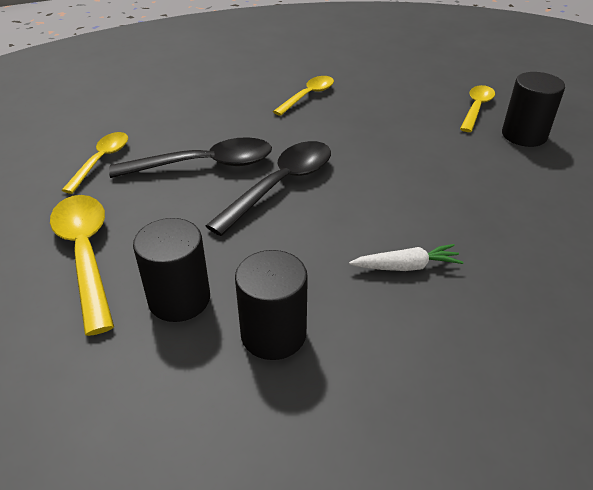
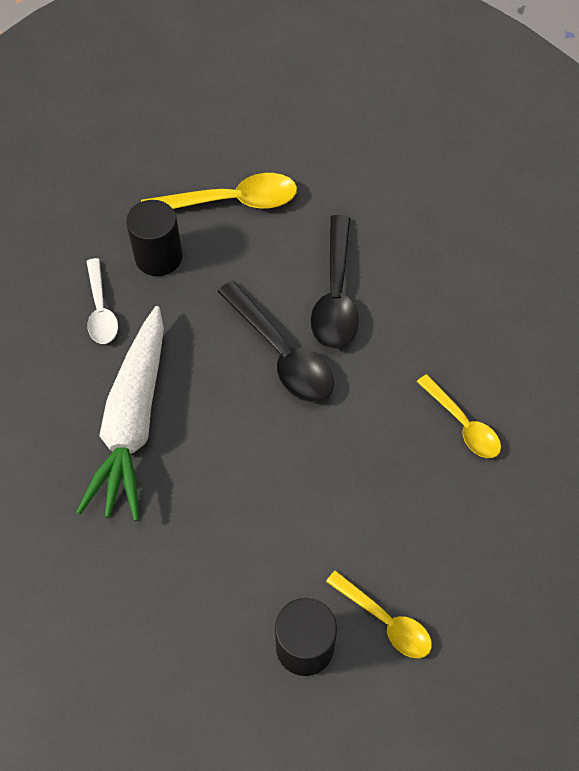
camera: 105 degrees right, 20 degrees up
yellow spoon [62,132,128,194] -> none
black cylinder [235,250,308,360] -> white spoon [87,258,118,344]
white carrot [349,244,463,271] -> white carrot [76,306,164,521], size x2.34

